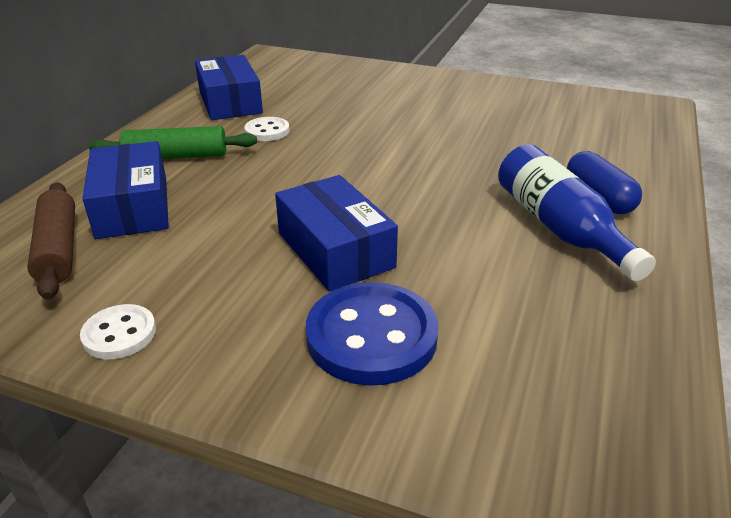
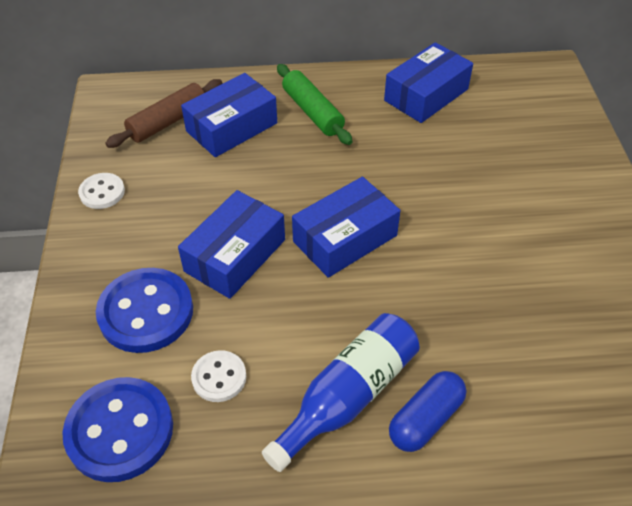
camera: 65 degrees right, 15 degrees up
white button [244,117,290,141] -> white button moved to [191,350,246,402]
none -> blue button [62,377,173,482]
none -> blue box [292,177,401,278]

